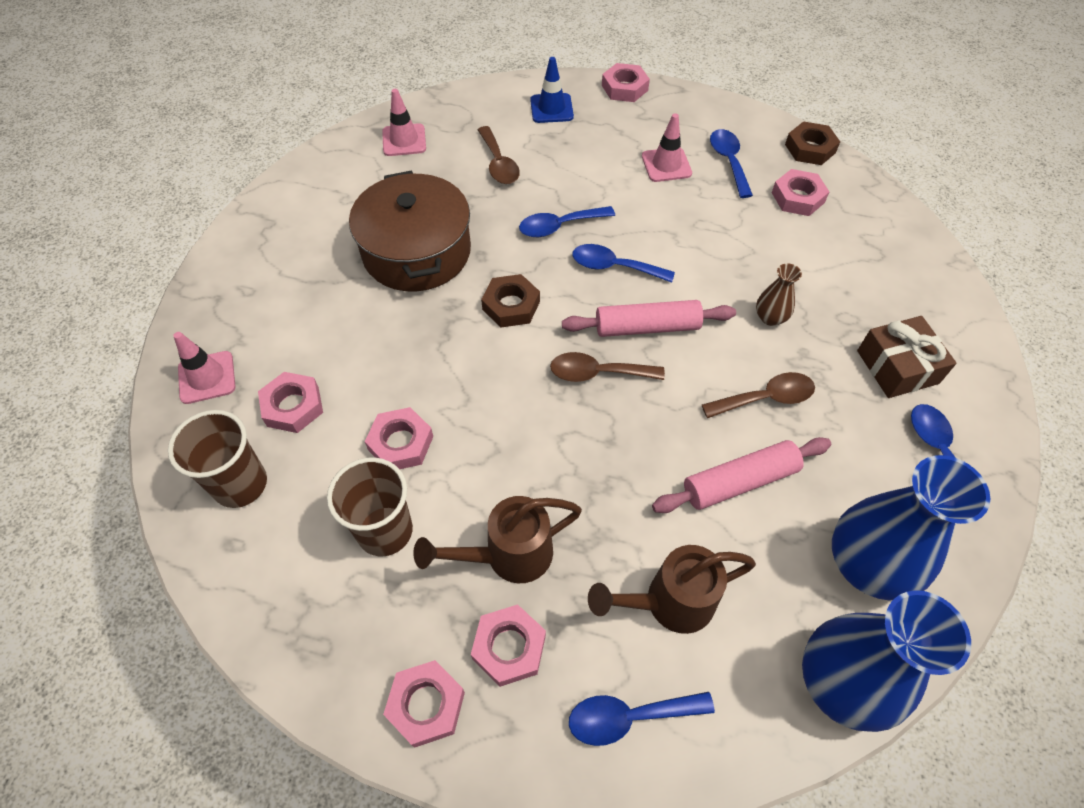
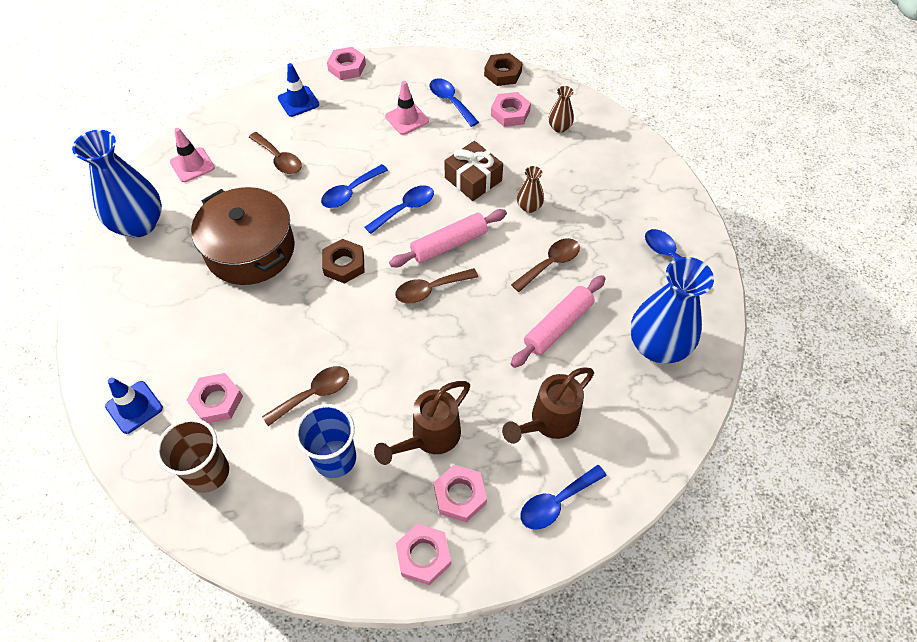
camera: 25 degrees left, 0 degrees up
pink traffic cone [173,332,236,404] -> blue traffic cone [105,378,163,434]
brown cup [327,457,413,557] -> blue cup [295,404,356,478]
pink nut [365,407,433,469] -> brown spoon [262,366,349,426]
blue spoon [572,244,675,283] -> blue spoon turned 150 degrees clockwise [365,185,434,234]
blue vase [802,590,971,732] -> blue vase moved to [72,130,162,238]
brown gift [857,316,956,398] -> brown gift moved to [444,141,503,201]
none -> brown vase [549,86,574,133]

